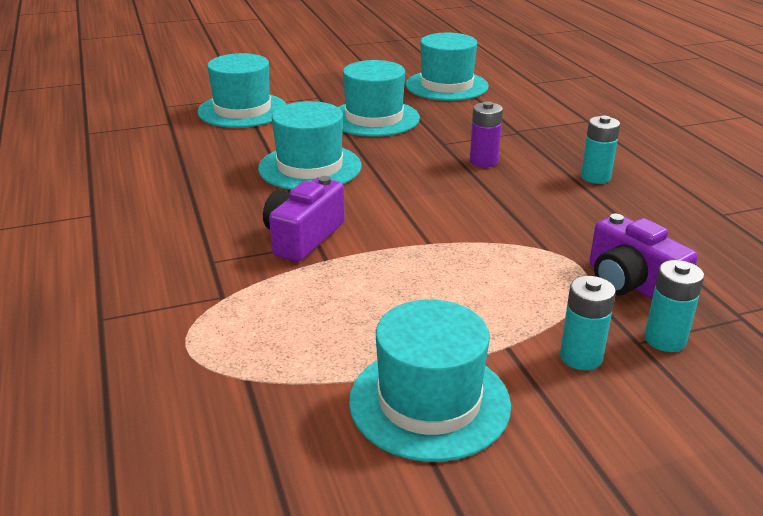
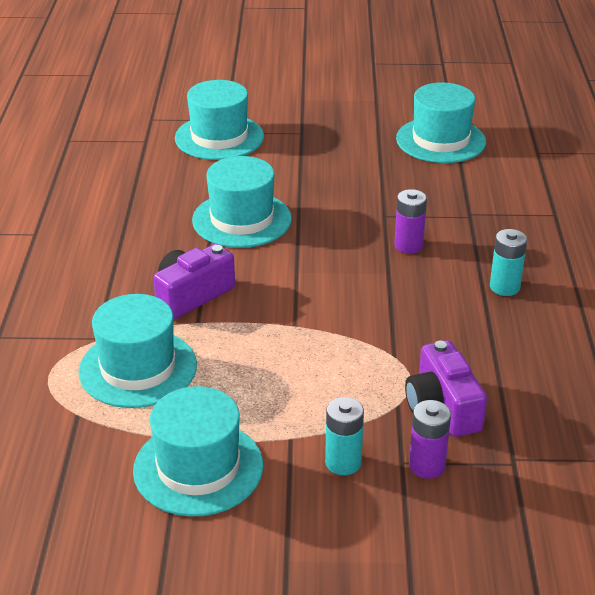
camera: 20 degrees right, 5 degrees up
turquoise hat [338,60,420,137] -> turquoise hat moved to [78,294,197,408]
turquoise battery [644,260,704,352] -> purple battery [409,400,451,479]

